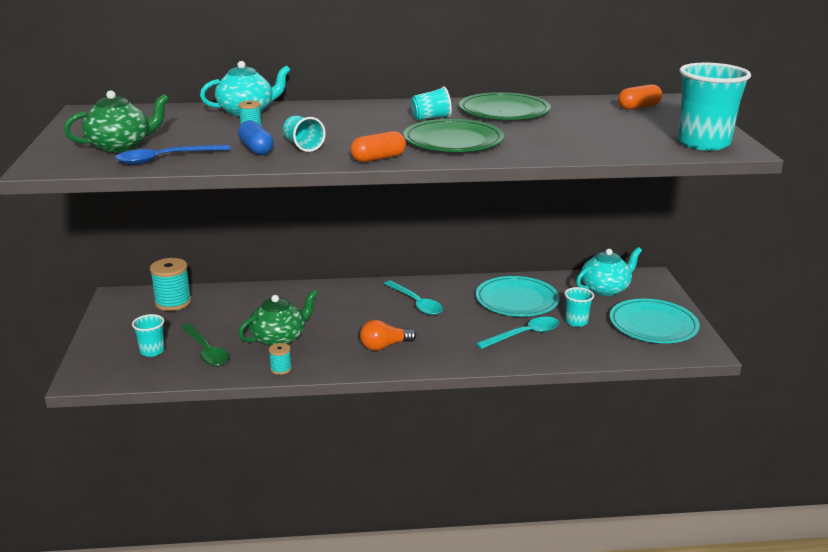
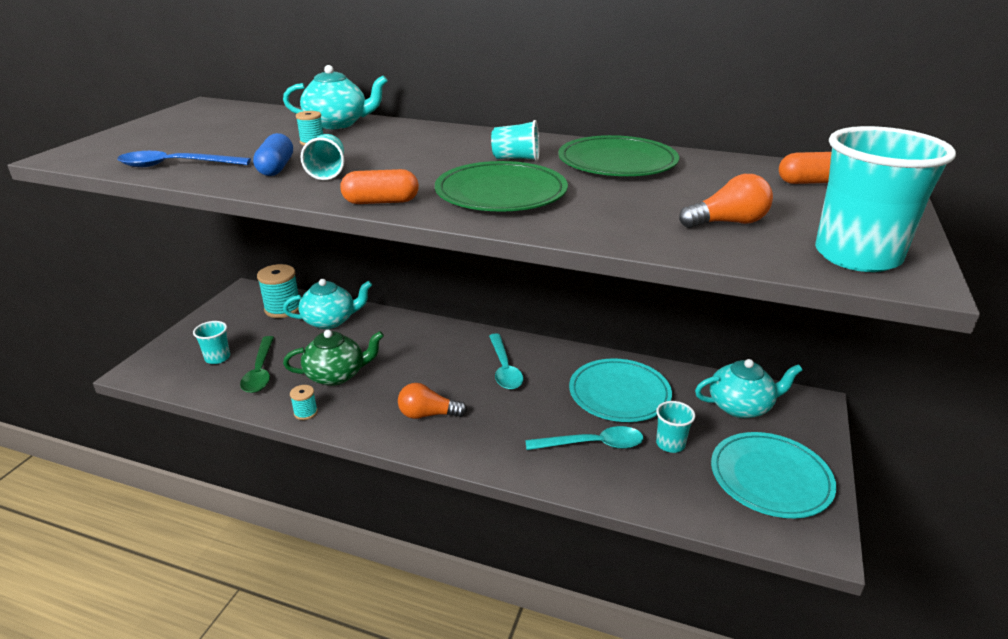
camera: 25 degrees right, 5 degrees up
green teapot [64,90,169,153] -> none
none -> turquoise teapot [283,279,372,329]
none -> orange light bulb [679,174,773,228]

